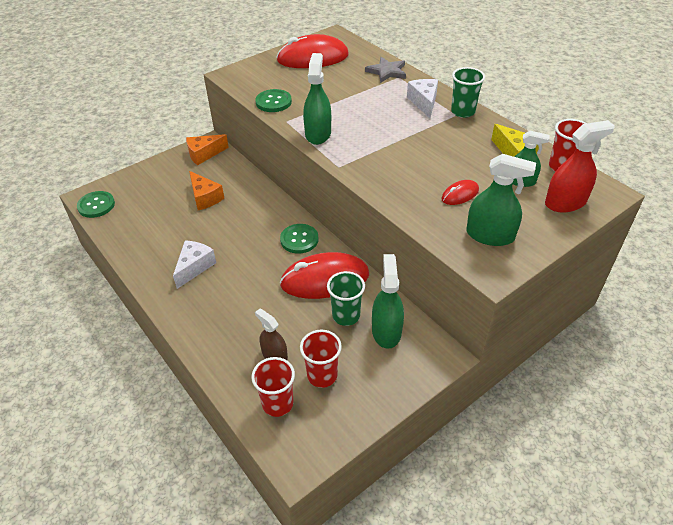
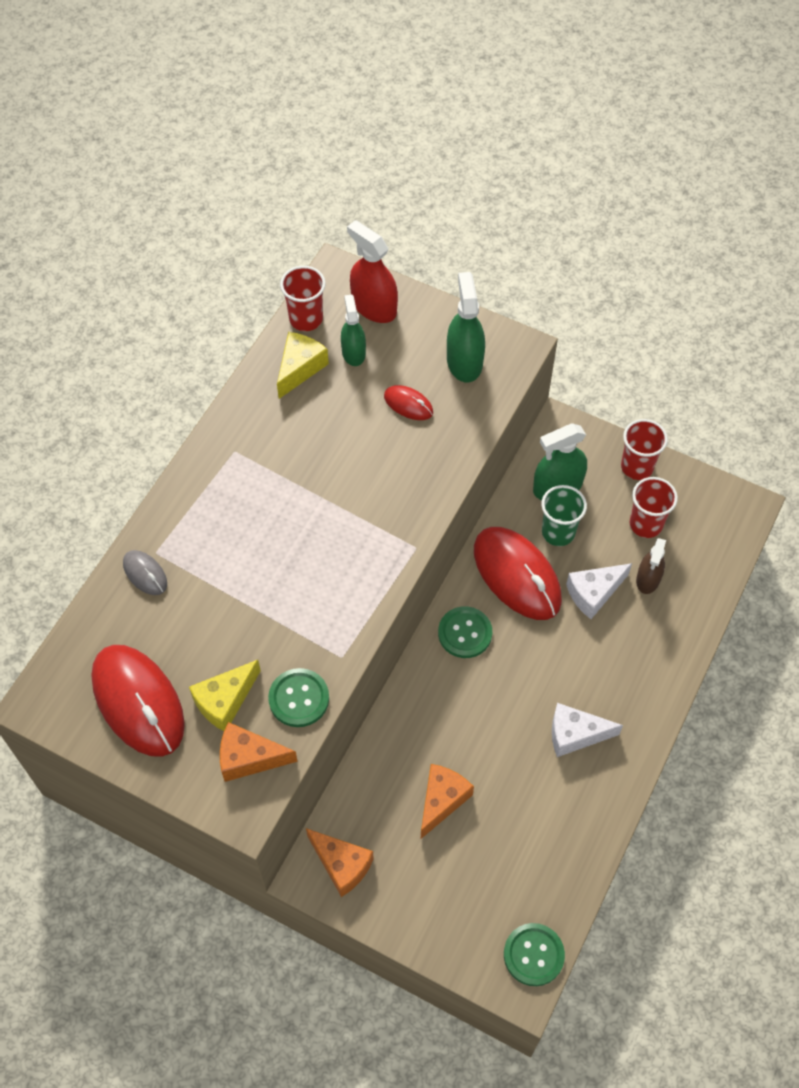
camera: 115 degrees left, 15 degrees up
red cup [251,357,295,417] -> red cup moved to [621,419,668,480]
green spray bottle [303,53,331,145] -> none
grey star [365,57,406,83] -> grey mouse [123,550,167,595]
white cheese [407,79,438,118] -> white cheese moved to [566,563,632,619]
green cup [451,67,485,118] -> none
none -> yellow cheese [189,660,261,731]
none -> orange cheese [220,722,298,782]

